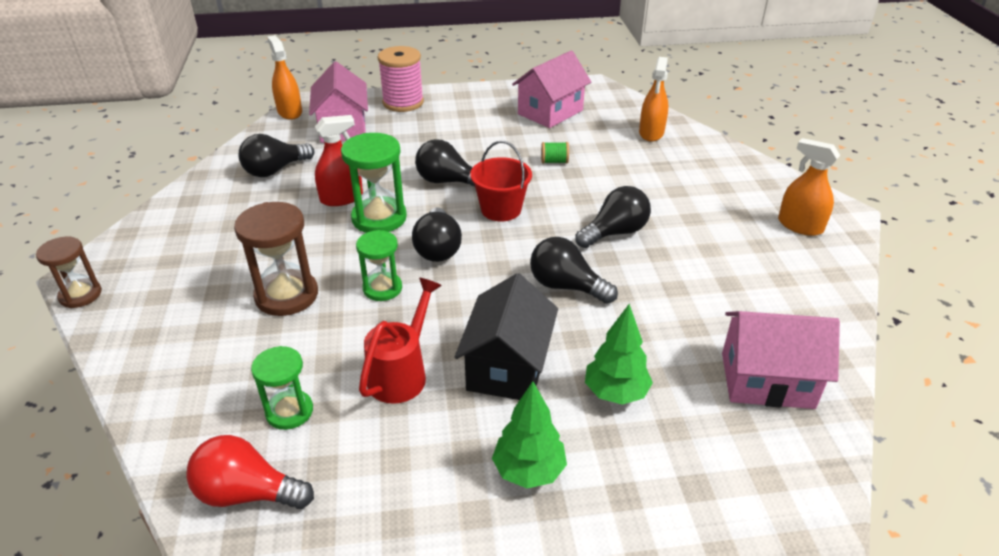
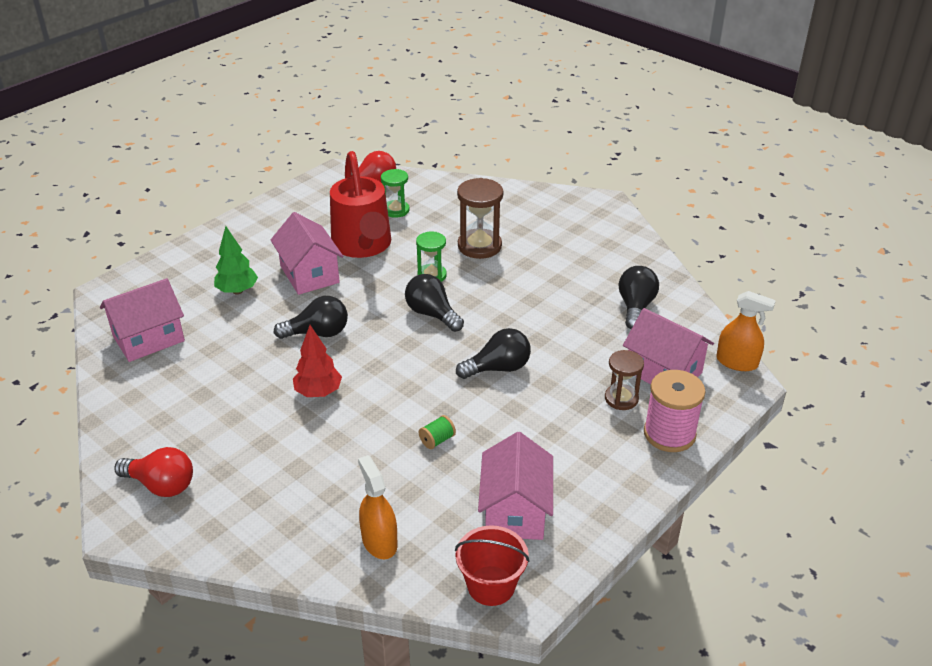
camera: 140 degrees right, 0 degrees up
brown hourglass [36,237,102,308] -> brown hourglass moved to [605,350,644,410]
red spray bottle [315,115,363,206] -> none
green hourglass [341,133,407,233] -> none
red watering can [359,278,442,404] -> red watering can [330,151,391,258], size x1.65
black house [455,273,558,400] -> pink house [270,212,343,295]
red bucket [470,141,532,221] -> red bucket moved to [455,525,530,606]
green tree [492,381,567,488] -> none
black light bulb [575,186,651,248] -> red tree [293,325,342,397]
orange spray bottle [778,138,840,236] -> red light bulb [114,447,193,497]

